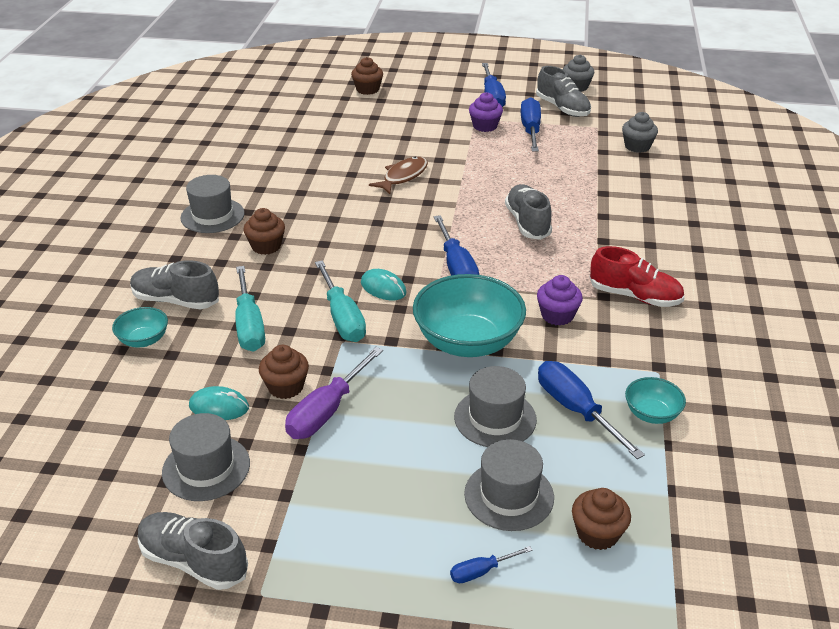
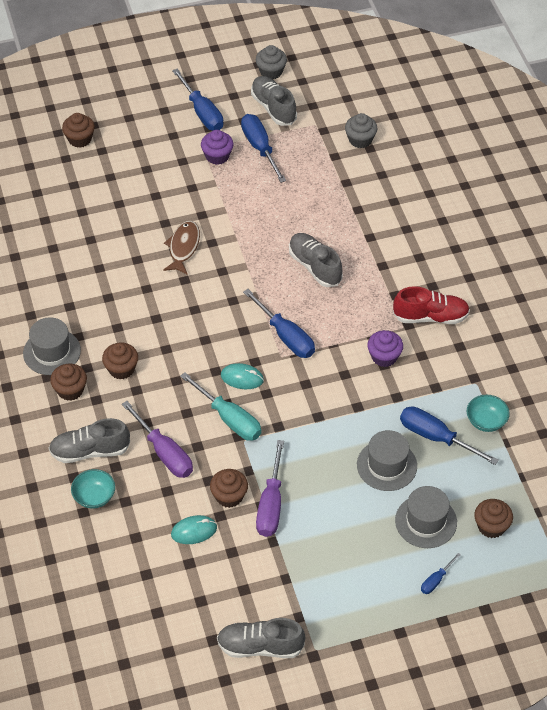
camera: 25 degrees left, 15 degrees up
grey hat [162,413,250,501] -> none
turquoise screwdriver [235,266,265,352] -> purple screwdriver [122,401,193,478]
turquoise bowl [413,274,526,357] -> none
grey shoe [536,66,591,117] -> grey shoe turned 150 degrees counterclockwise [251,76,297,126]
none -> brown cupcake [50,364,87,401]

